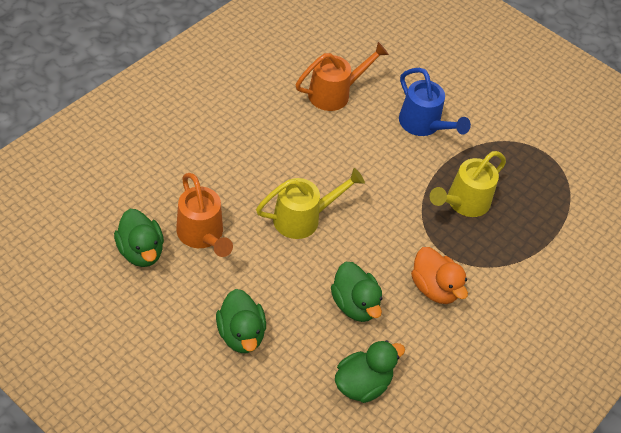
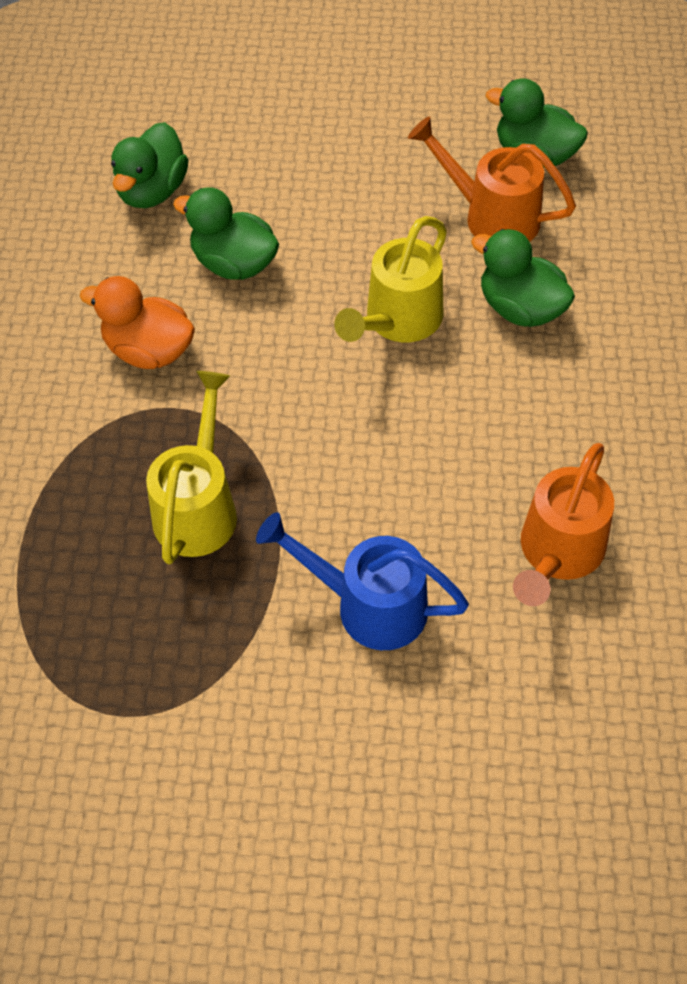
camera: 150 degrees right, 5 degrees up
green duck [216,289,266,353] -> green duck moved to [471,229,575,327]

